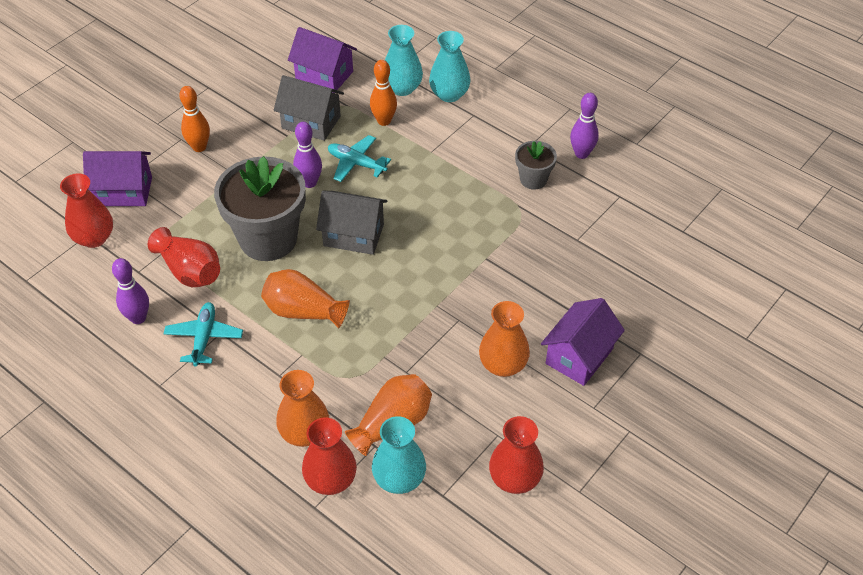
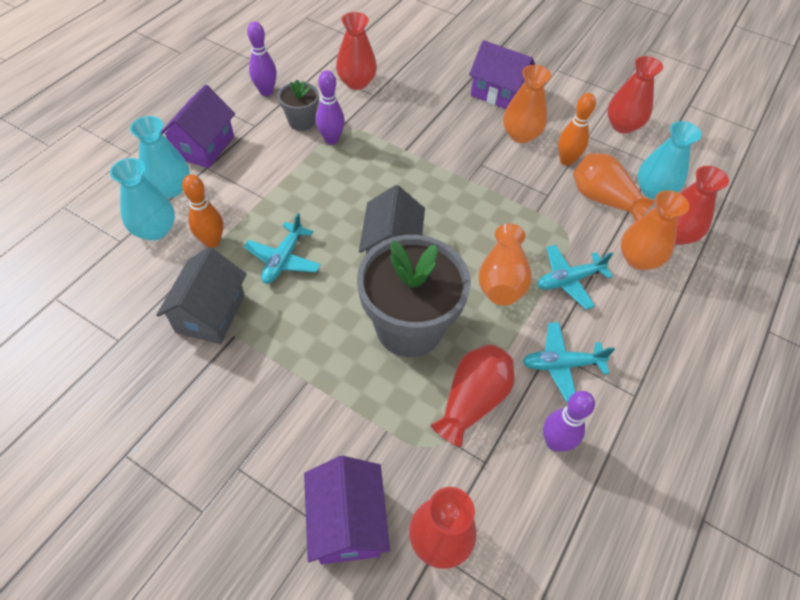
camera: 100 degrees left, 5 degrees up
orange bowling pin [179,86,210,152] -> orange bowling pin moved to [558,93,596,166]
purple house [288,27,357,93] -> purple house moved to [161,85,235,169]
purple bowling pin [293,122,322,188] -> purple bowling pin moved to [316,70,345,145]
none -> red vase [336,12,377,90]
none -> turquoise plane [537,245,613,310]

